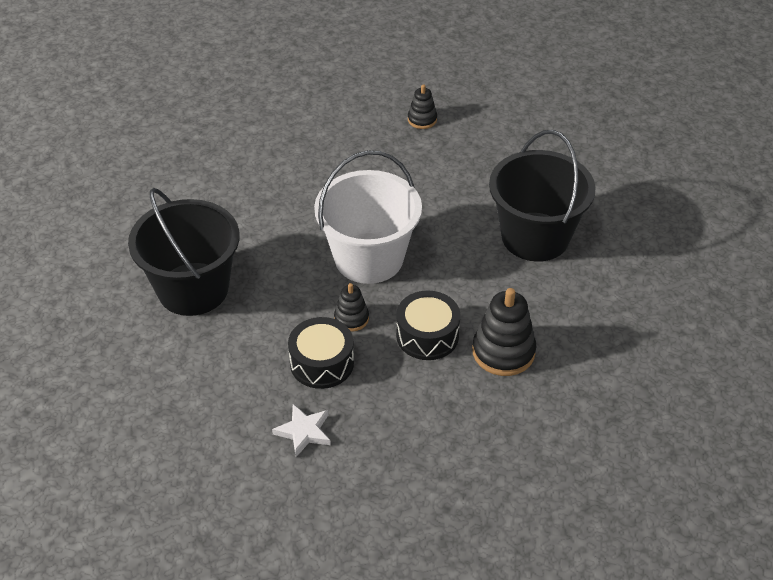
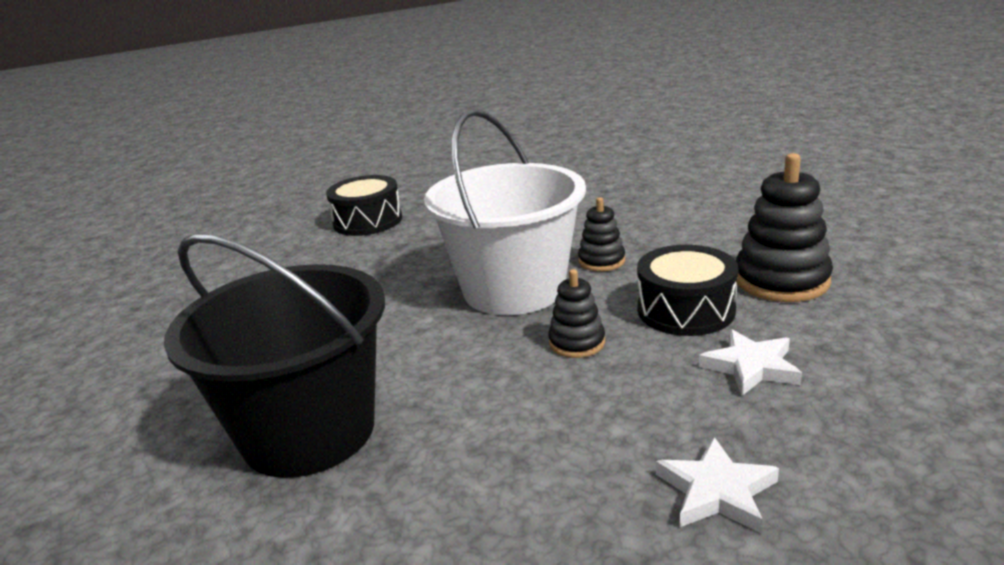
camera: 35 degrees left, 20 degrees down
black drum [288,317,354,389] -> black drum moved to [326,175,402,236]
black stacking toy [408,84,437,129] -> black stacking toy moved to [578,197,625,271]
black bucket [489,130,596,262] -> none
none -> white star [699,329,802,396]

